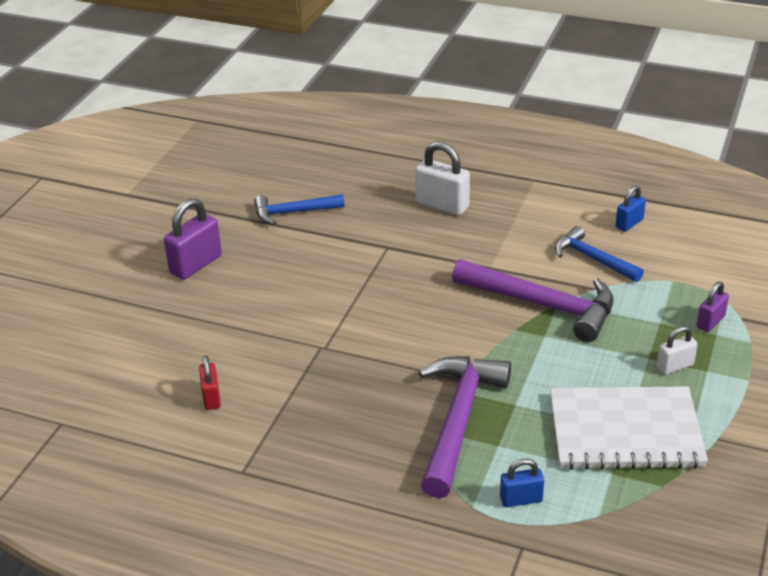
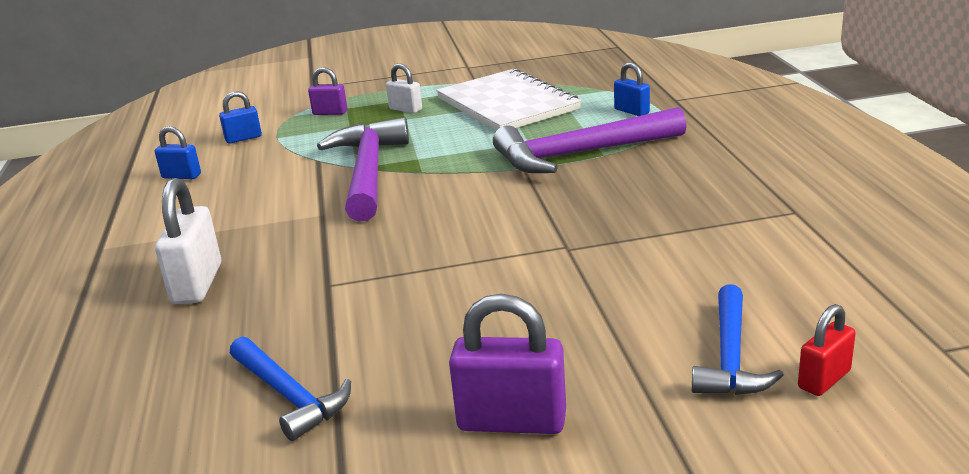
camera: 120 degrees left, 10 degrees down
red padlock [199,355,221,410] -> red padlock moved to [798,304,856,396]
blue hammer [555,226,644,282] -> blue hammer moved to [692,284,784,395]
none -> blue padlock [219,91,262,144]

